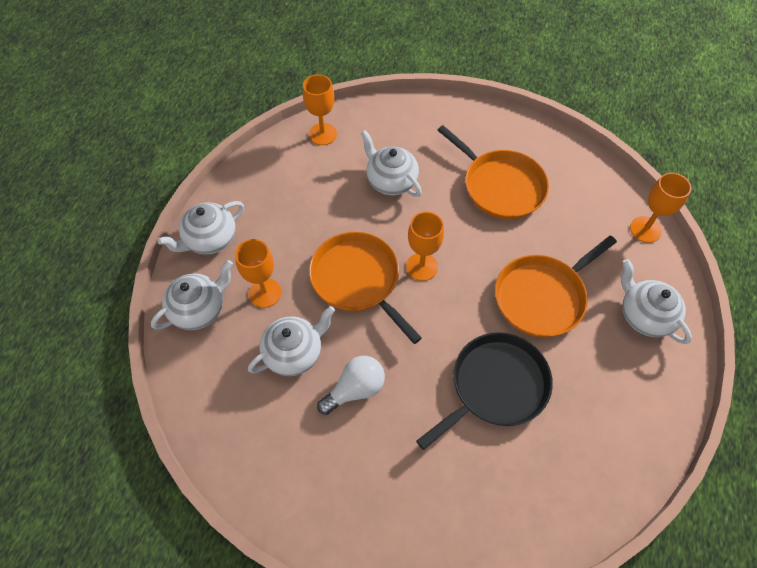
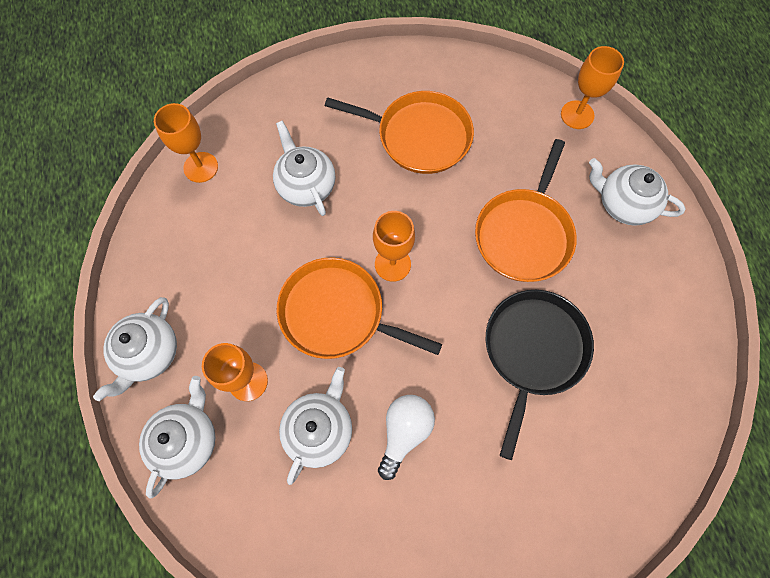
camera: 30 degrees left, 10 degrees up
white teapot [361,130,422,197] -> white teapot turned 45 degrees clockwise [273,120,335,216]

